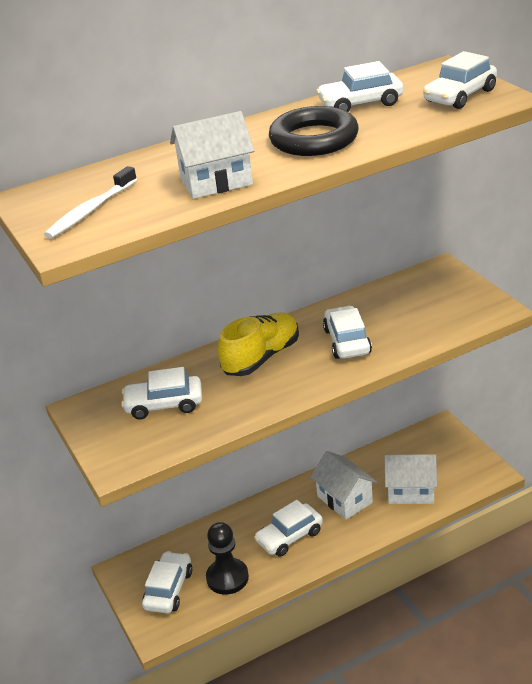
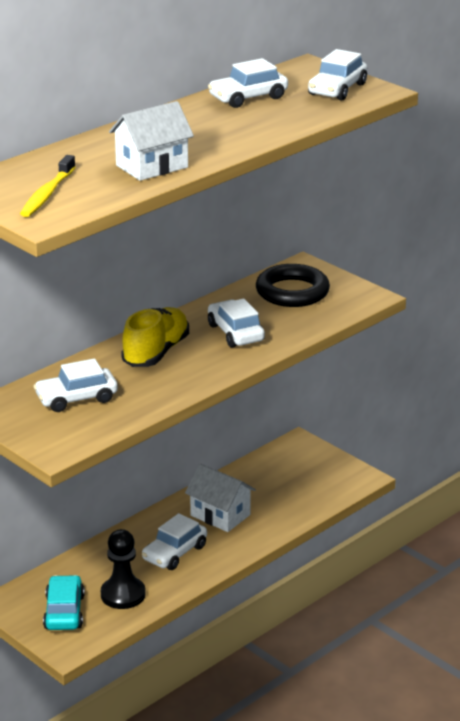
camera: 20 degrees left, 5 degrees down
white toothbrush [44,166,137,239] -> yellow toothbrush [20,155,75,217]
white car [142,551,192,613] -> turquoise car [43,575,85,630]
black ring [269,106,359,156] -> black ring moved to [256,264,330,307]
white house [384,454,437,504] -> none

